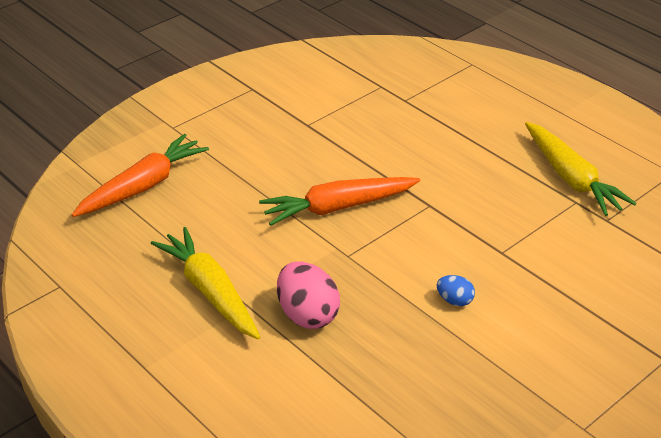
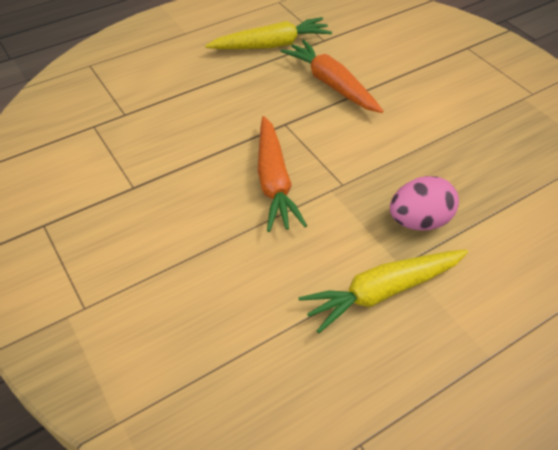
camera: 80 degrees left, 10 degrees up
orange carrot [72,134,209,217] -> orange carrot moved to [280,39,383,113]
blue egg [437,275,475,306] -> none

